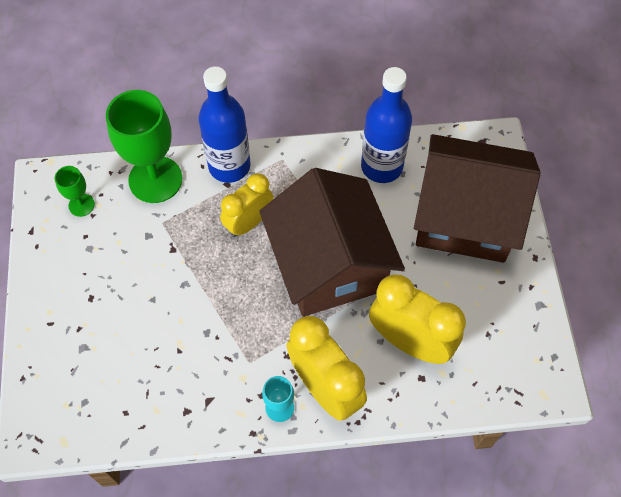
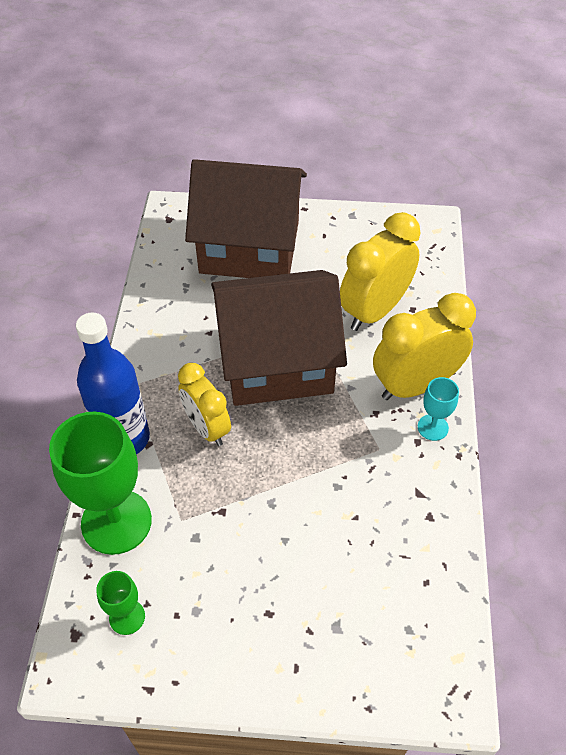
camera: 80 degrees left, 10 degrees down
blue bottle [361,67,412,183] -> none
brown house [414,134,540,263] -> brown house turned 75 degrees clockwise [185,159,307,278]

